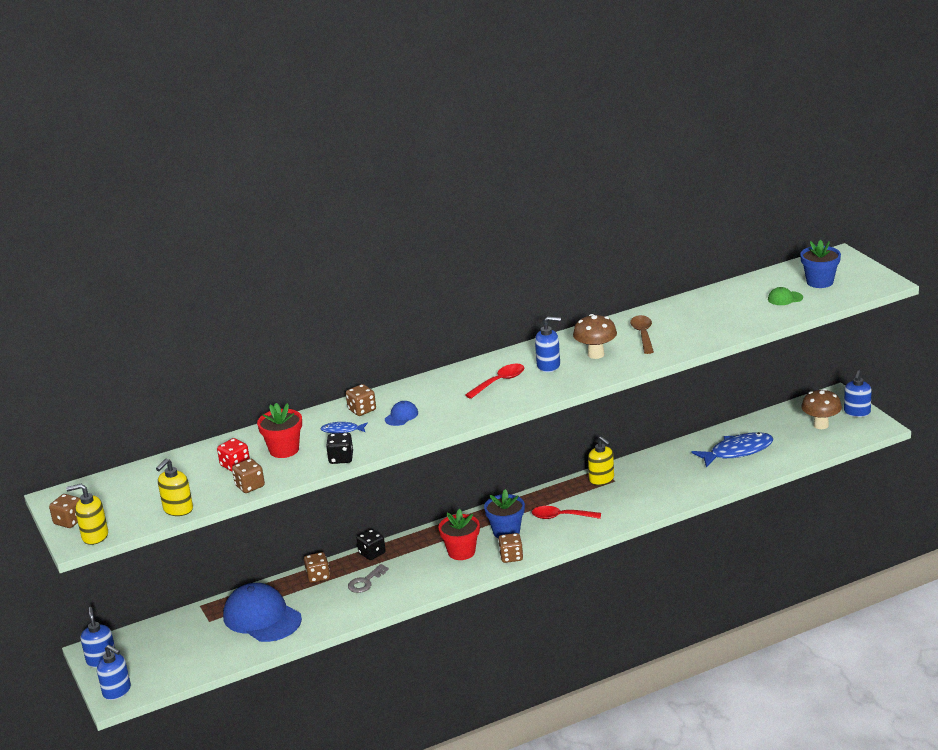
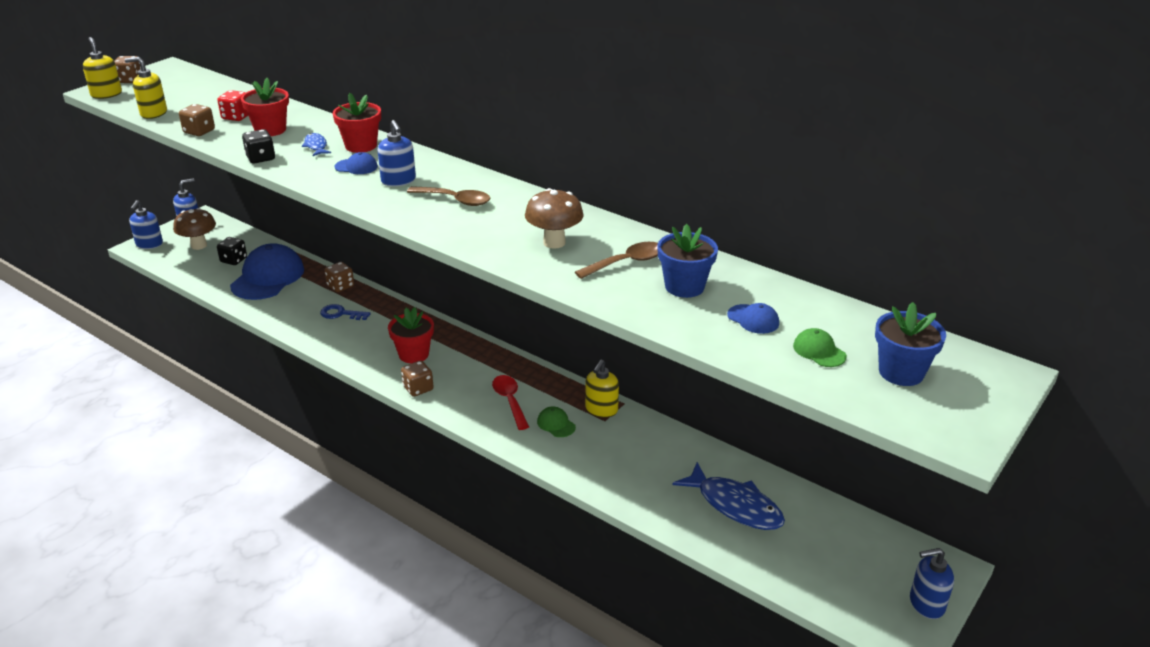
camera: 60 degrees right, 5 degrees up
brown dice [346,384,376,416] -> red flower pot [333,93,381,153]
grey key [348,564,389,593] -> blue key [320,304,371,320]
black dice [356,529,386,560] -> black dice moved to [217,237,247,265]
red spoon [465,364,524,399] -> brown spoon [407,186,490,206]
blue flower pot [484,489,525,538] -> blue flower pot moved to [657,224,718,298]
blue soap dispenser [535,316,561,372] -> blue soap dispenser moved to [378,120,416,187]
brown mushroom [801,389,842,429] -> brown mushroom moved to [173,208,216,250]
none -> green cap [537,407,576,437]
none -> blue cap [727,303,779,334]

